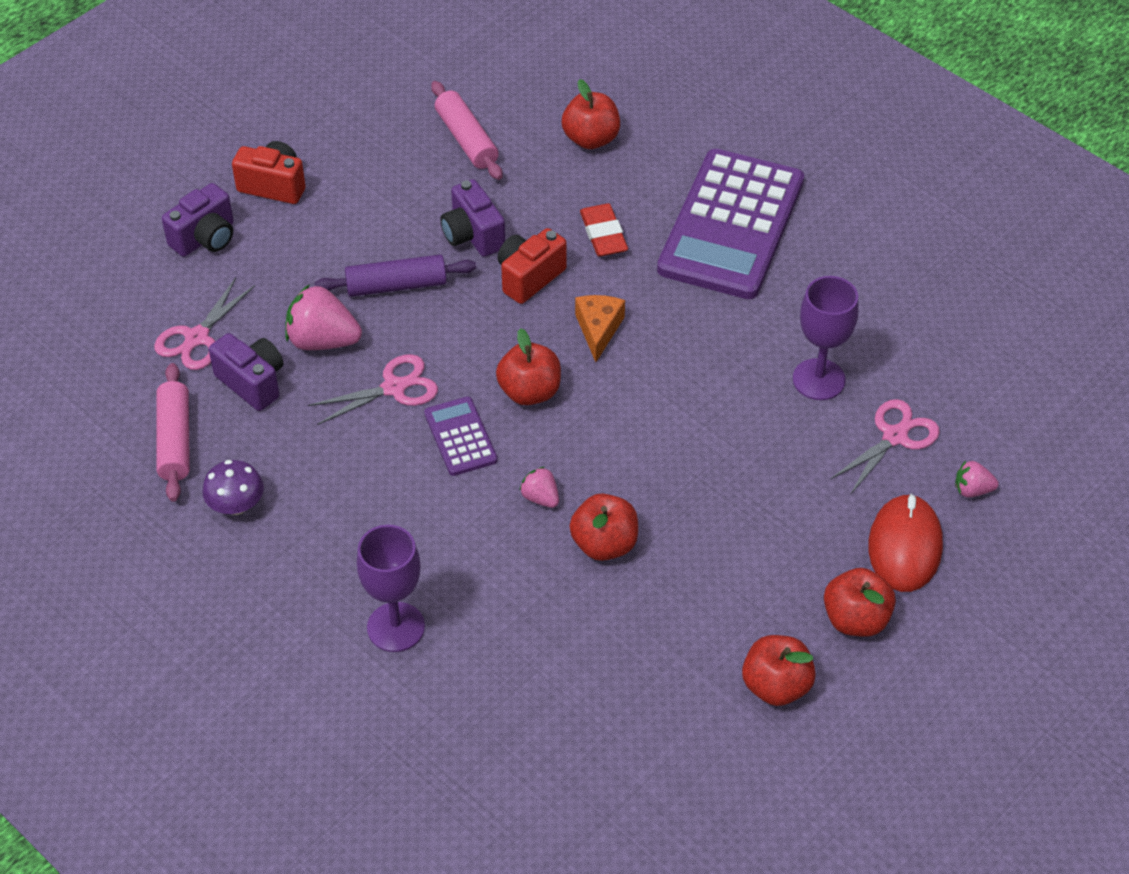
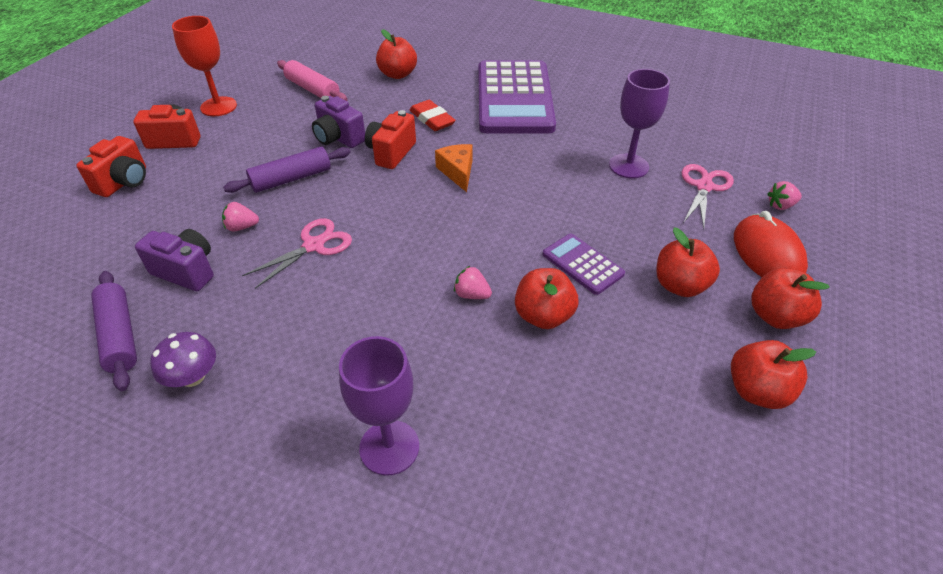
camera: 20 degrees left, 5 degrees down
pink scissors [154,277,256,370] -> none
pink rolling pin [157,363,190,502] -> purple rolling pin [91,271,137,391]
purple camera [162,183,234,257] -> red camera [76,136,146,197]
pink strawberry [285,284,362,350] -> pink strawberry [222,202,259,231], size x0.53
purple calculator [424,396,498,476] -> purple calculator moved to [542,234,625,295]
red apple [496,328,561,405] -> red apple moved to [656,227,720,297]
none -> red goblet [172,16,237,116]

